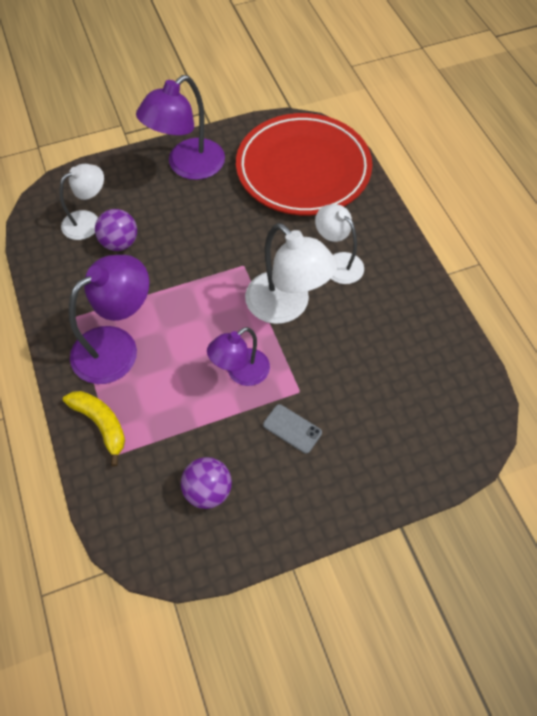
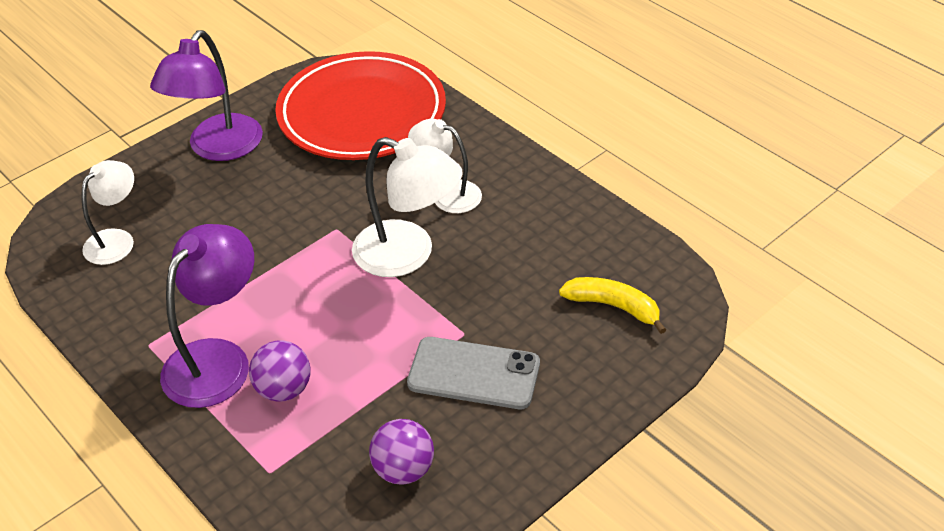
camera: 20 degrees left, 15 degrees down
yellow banana [63,391,125,466] -> yellow banana moved to [559,277,666,334]
purple ball [95,209,137,251] -> purple ball moved to [249,341,310,402]
purple lamp [207,327,270,386] -> none
grey phone [263,404,322,454] -> grey phone [407,337,540,409], size x1.80

